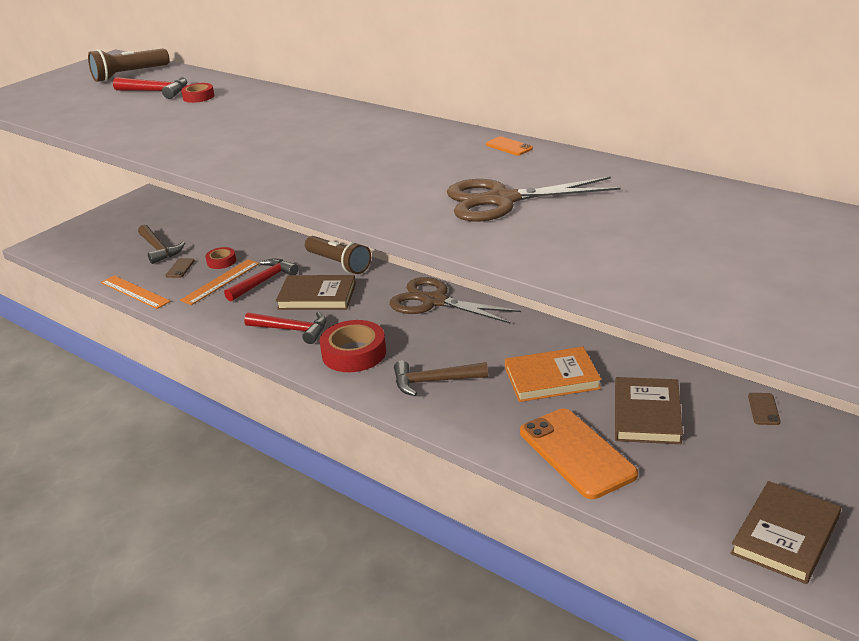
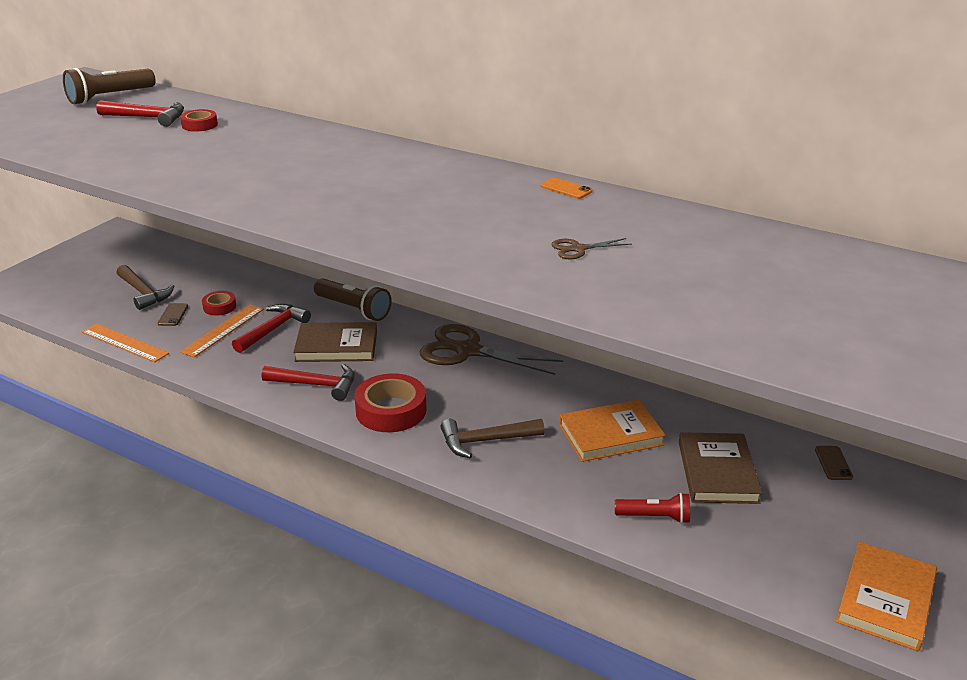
camera: 10 degrees left, 0 degrees up
brown scissors [447,177,621,222] -> brown scissors [551,238,632,259], size x0.44
orange phone [520,408,638,499] -> red flashlight [615,493,690,524]
brown book [730,481,841,584] -> orange book [836,542,937,651]

